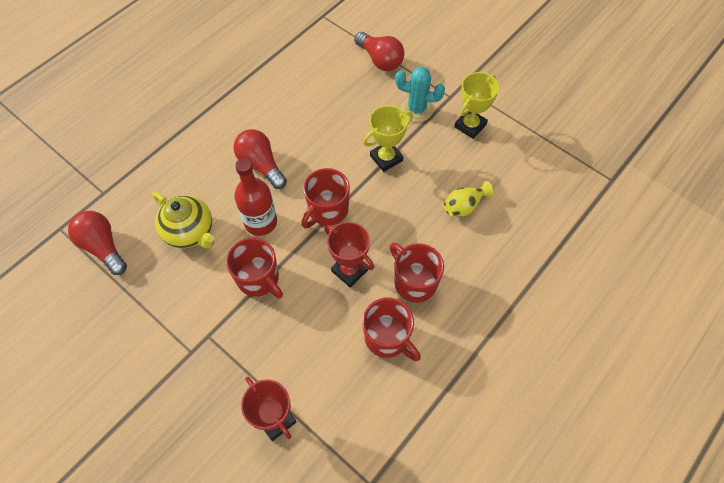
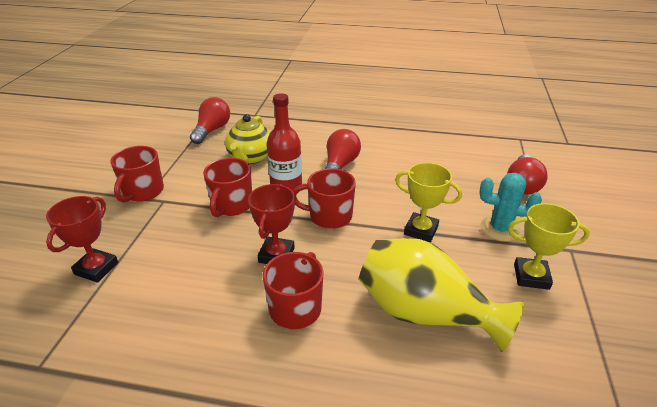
camera: 60 degrees right, 25 degrees down
red mug [362,298,421,361] -> red mug moved to [110,146,164,202]
turquoise cactus [395,67,445,122] -> turquoise cactus turned 60 degrees counterclockwise [480,173,542,242]
yellow vase [444,181,494,216] -> yellow vase [359,238,524,352], size x2.18

